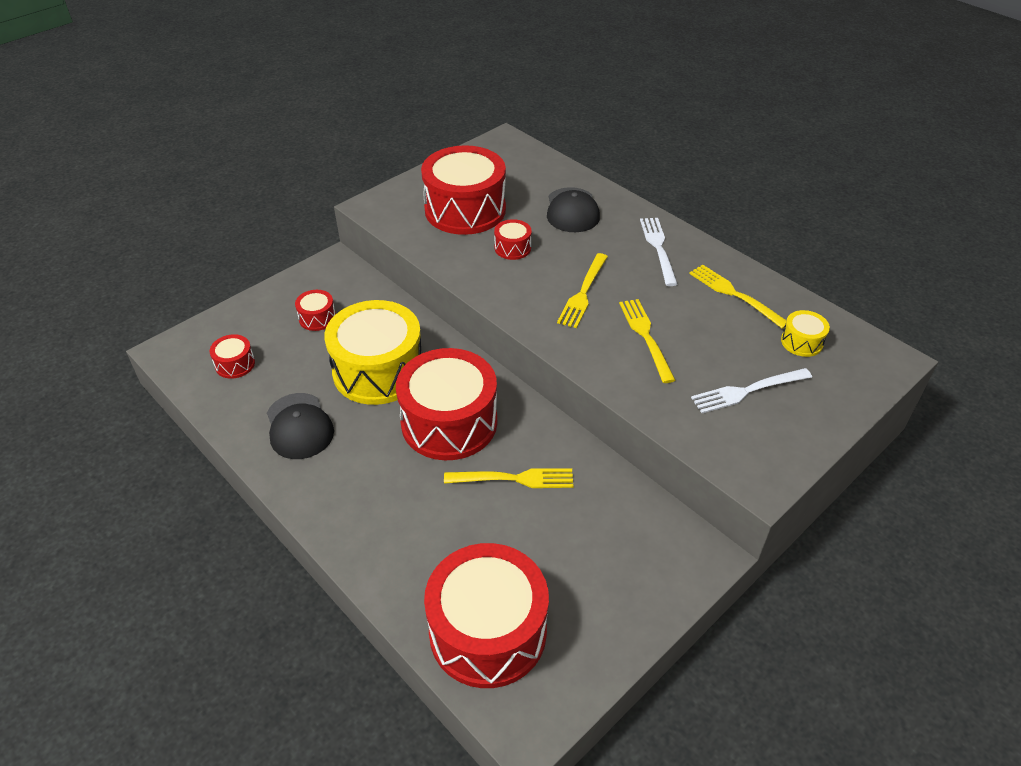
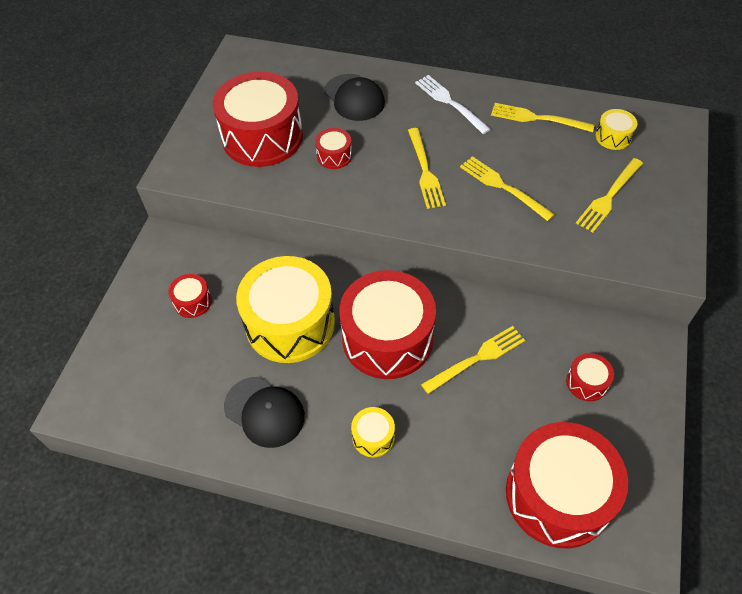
camera: 30 degrees left, 10 degrees up
red drum [210,334,255,379] -> red drum moved to [566,353,614,401]
white fork [691,368,812,413] -> yellow fork [576,158,643,232]
none -> yellow drum [351,407,395,457]

